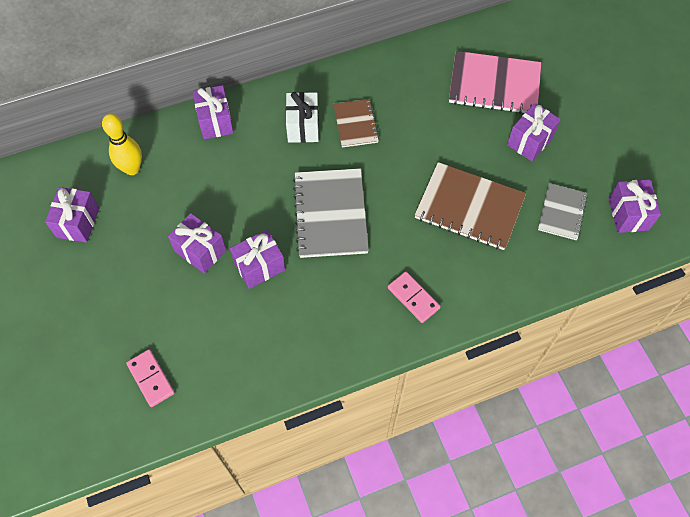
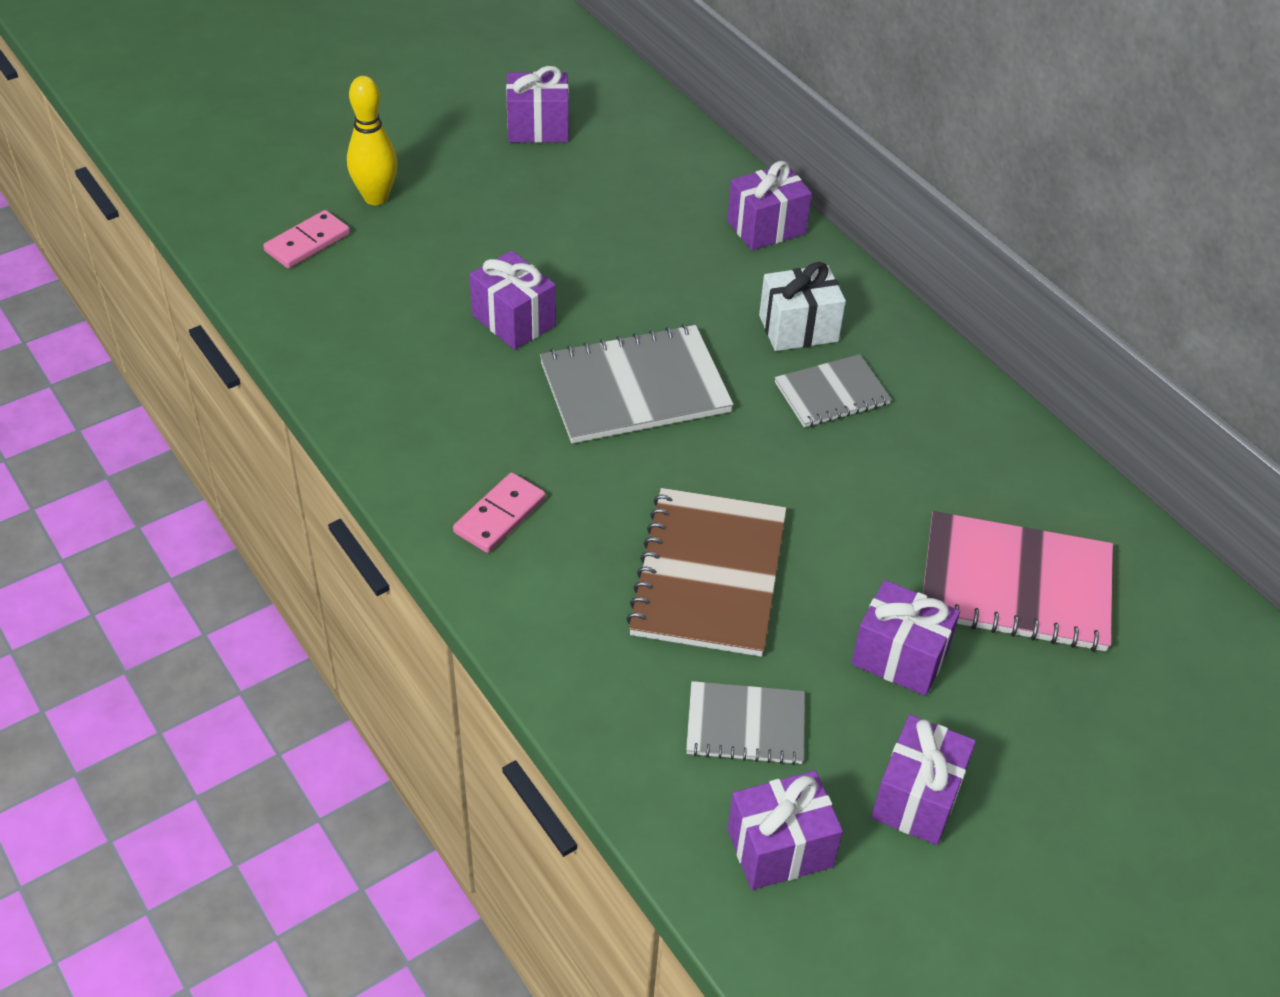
camera: 75 degrees right, 15 degrees down
yellow bowling pin [102,114,142,175] -> yellow bowling pin moved to [347,76,398,205]
purple gift [168,213,226,274] -> purple gift moved to [871,715,976,845]
brown notebook [334,99,379,148] -> grey notebook [775,354,892,428]
pink notebook [449,51,541,114] -> pink notebook turned 75 degrees counterclockwise [923,511,1113,652]

